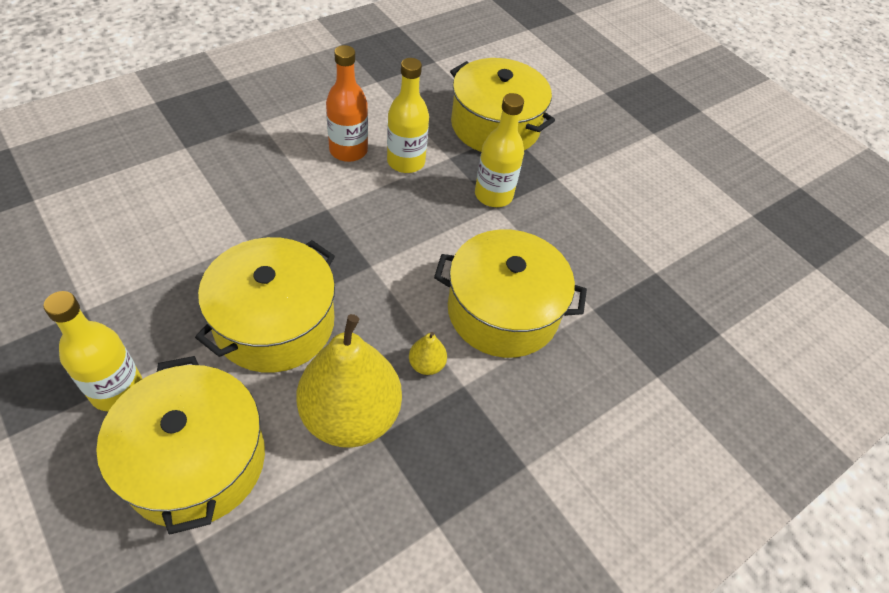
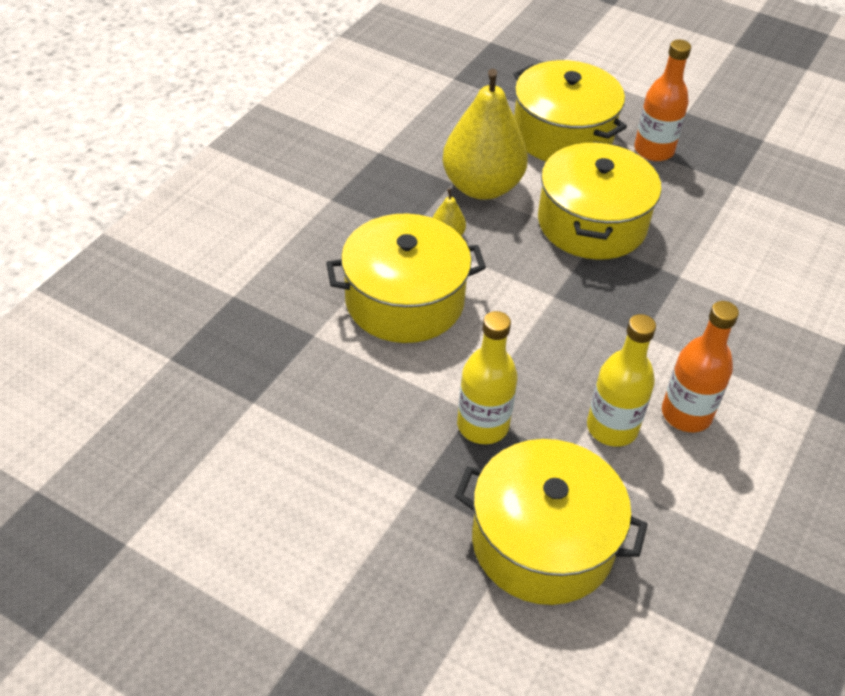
camera: 160 degrees right, 5 degrees down
yellow bottle [43,291,143,412] -> orange bottle [634,39,691,161]

